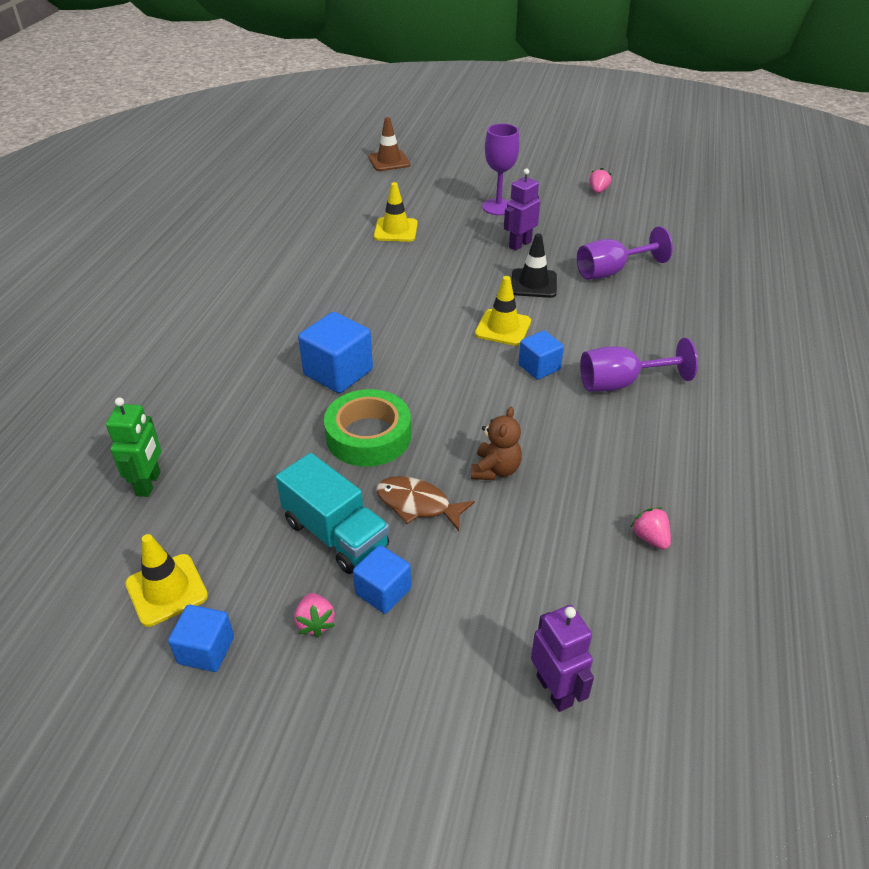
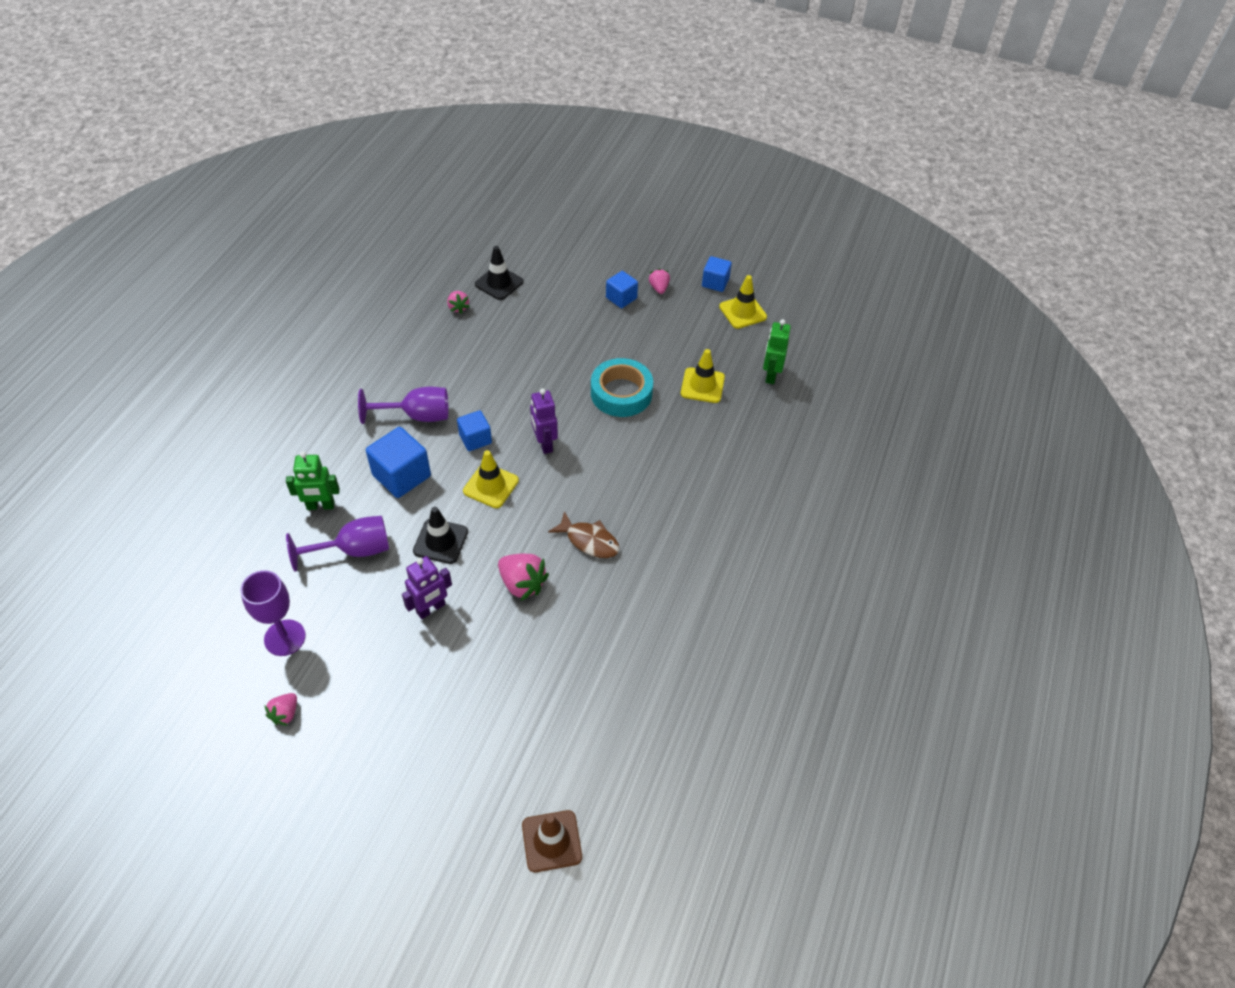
camera: 175 degrees left, 10 degrees up
turquoise truck [276,453,389,574] -> none
blue cube [298,312,373,393] -> blue cube moved to [366,427,431,498]
green tape [324,389,411,467] -> turquoise tape [591,358,653,417]
yellow traffic cone [374,182,418,242] -> yellow traffic cone moved to [681,349,725,403]
brown fish [376,476,475,531] -> brown fish moved to [548,511,620,558]
brown teddy bear [471,407,522,480] -> none
purple goblet [482,124,520,215] -> purple goblet moved to [240,570,306,656]
purple robot [531,605,594,712] -> purple robot moved to [530,389,558,454]
none -> green robot [286,452,340,510]
none -> black traffic cone [475,246,524,300]
none -> pink strawberry [498,554,549,601]

